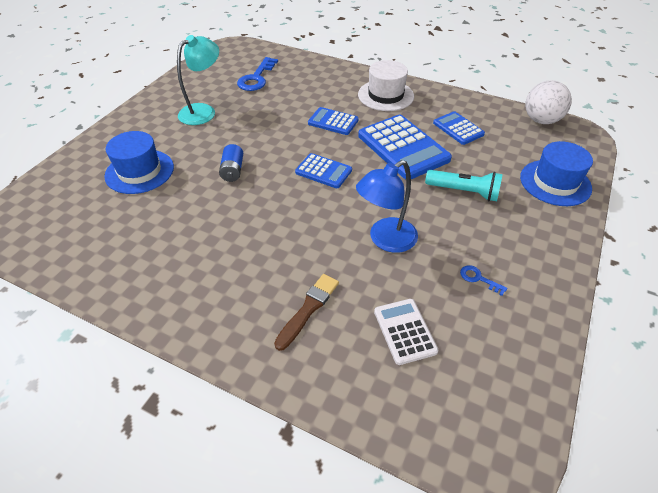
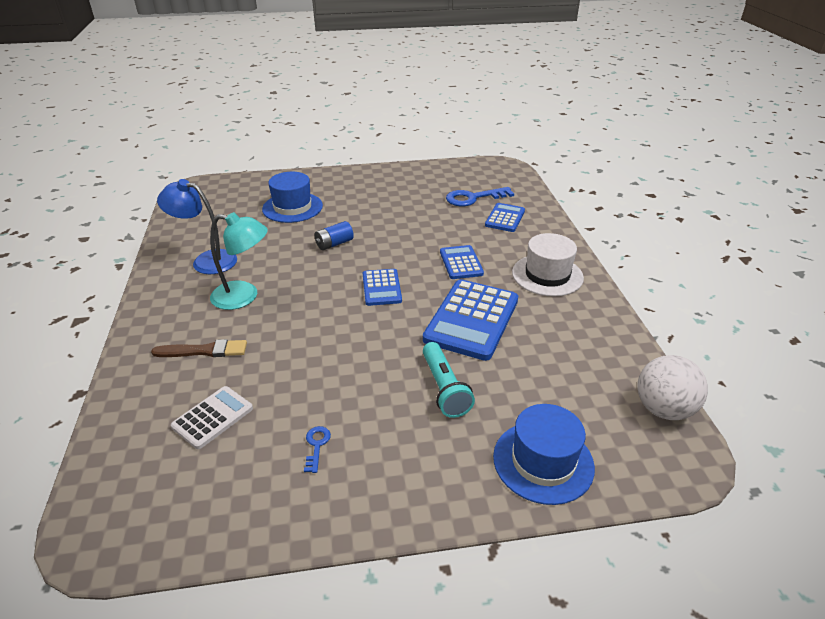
camera: 55 degrees right, 10 degrees down
turquoise lamp [177,35,219,125] -> turquoise lamp moved to [210,212,268,310]
blue lamp [356,160,418,253] -> blue lamp moved to [157,179,237,274]
blue calculator [433,111,485,145] -> blue calculator moved to [485,203,525,232]

